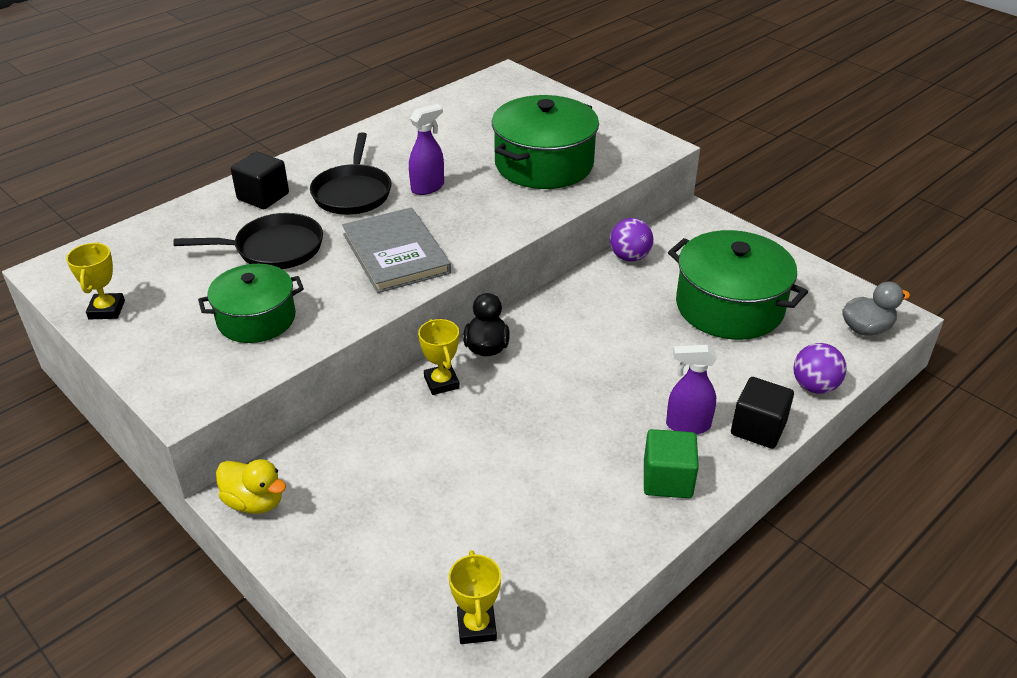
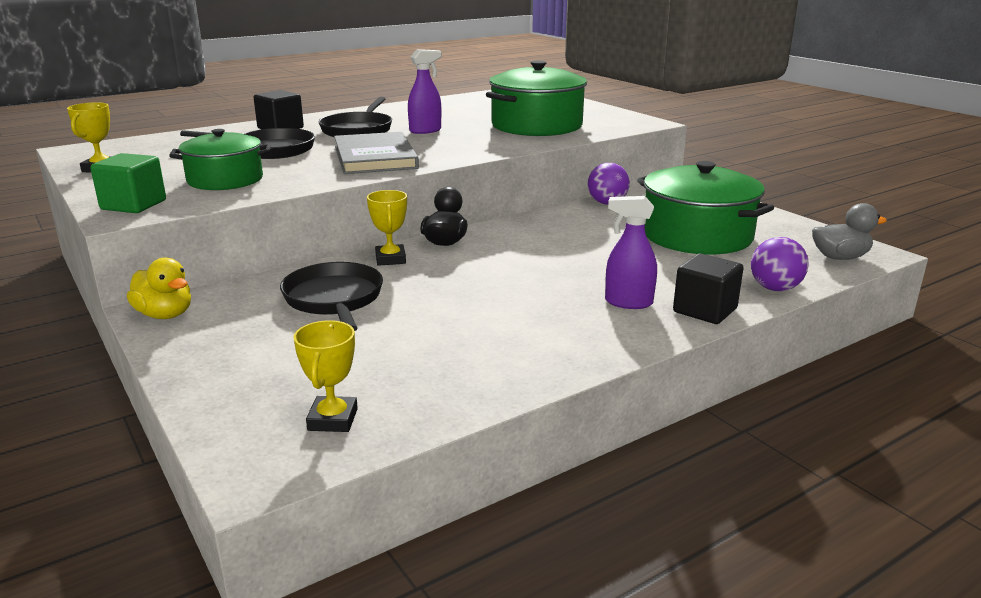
camera: 10 degrees right, 15 degrees down
green cube [644,429,699,498] -> green cube moved to [90,153,166,213]
none -> black pan [280,262,383,331]

